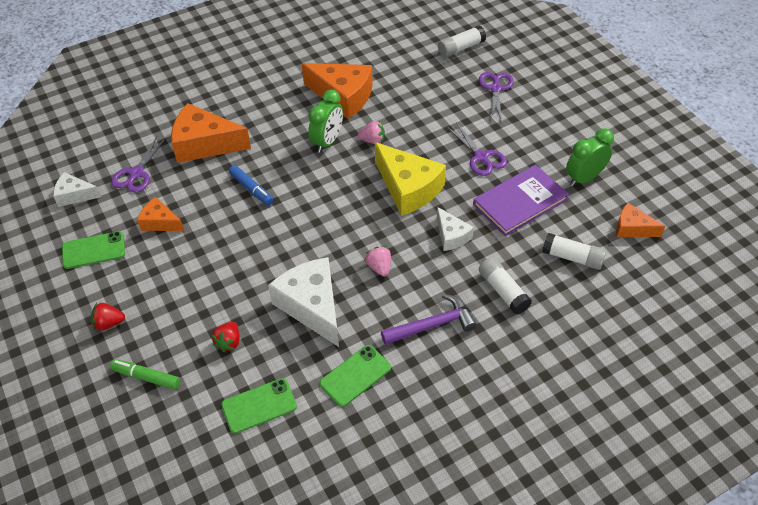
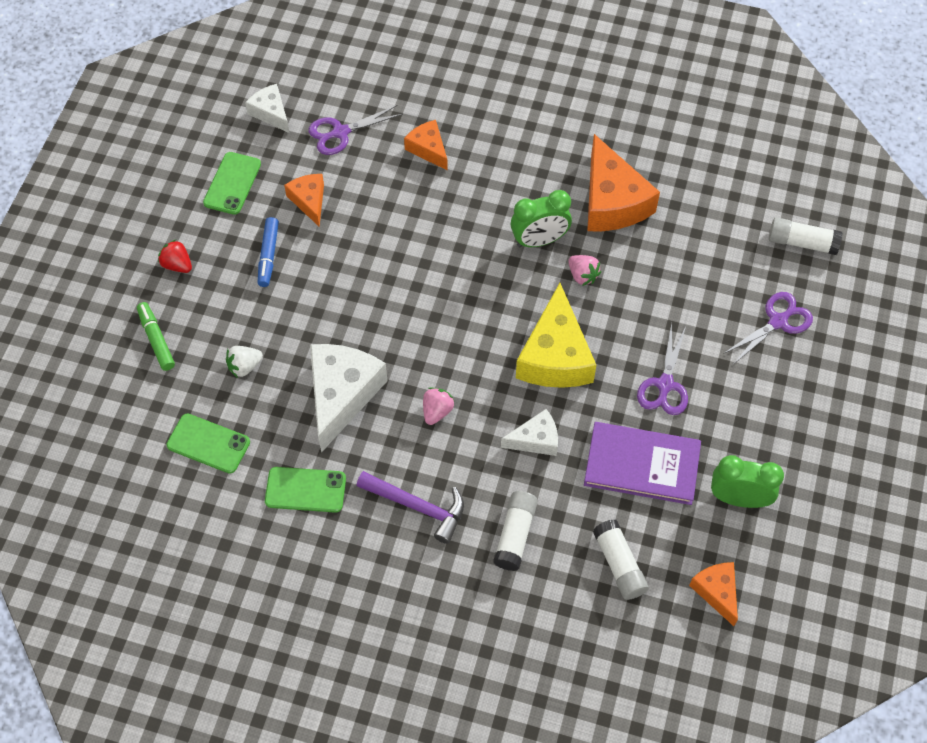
camera: 45 degrees right, 10 degrees up
green phone [62,231,125,269] -> green phone turned 75 degrees clockwise [203,152,261,215]
orange cheese [171,103,251,163] -> orange cheese [404,120,448,171], size x0.55
red strawberry [211,322,240,352] -> white strawberry [226,346,263,378]
blue marker [229,165,273,205] -> blue marker moved to [258,217,279,287]
white cheese [437,207,474,251] -> white cheese turned 120 degrees counterclockwise [501,409,558,456]

